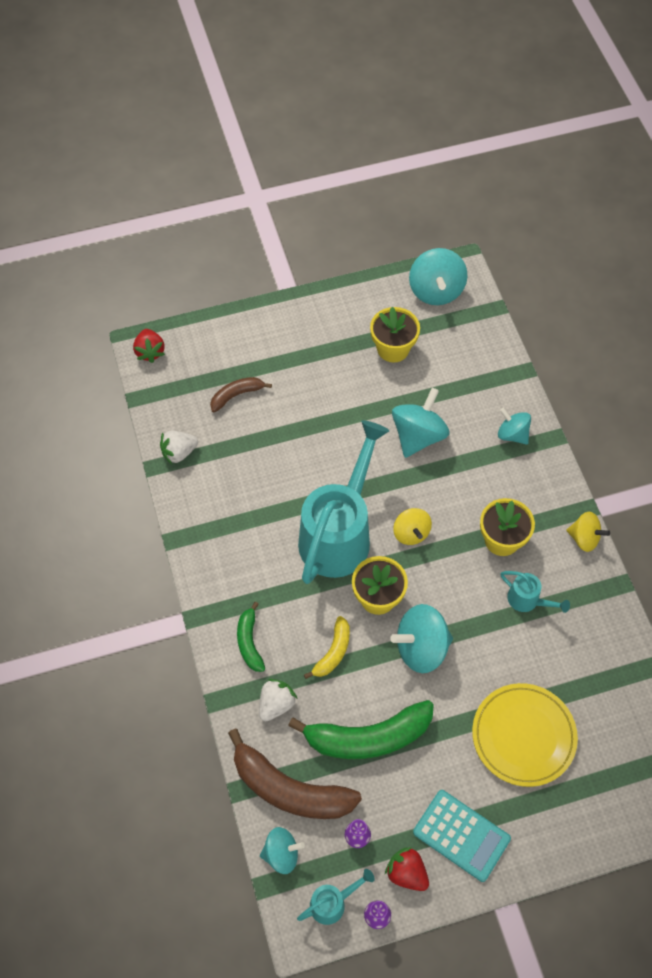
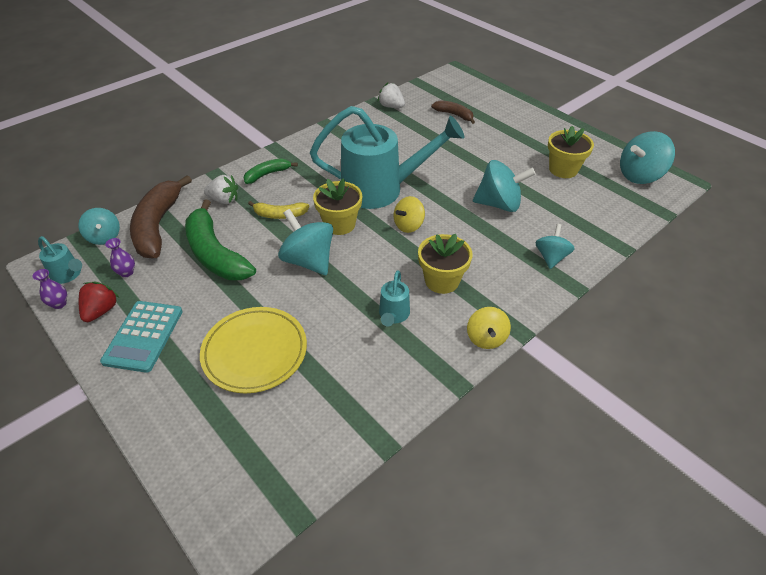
camera: 65 degrees right, 15 degrees down
red strawberry [133,329,165,363] -> none

